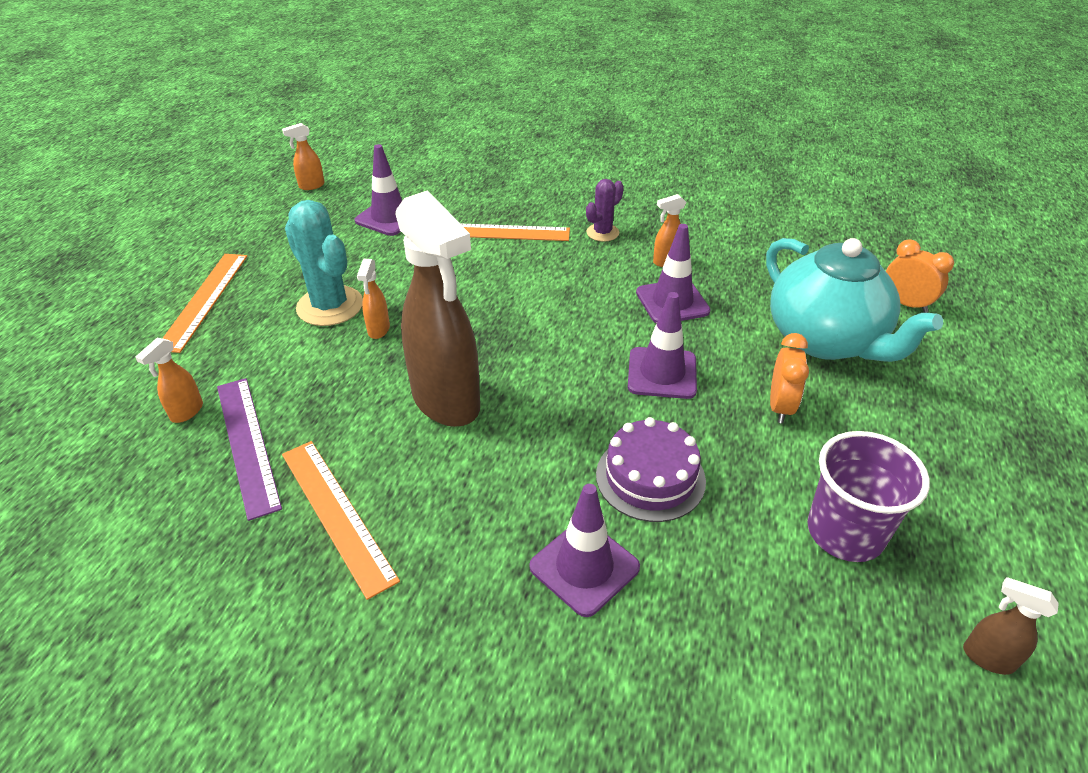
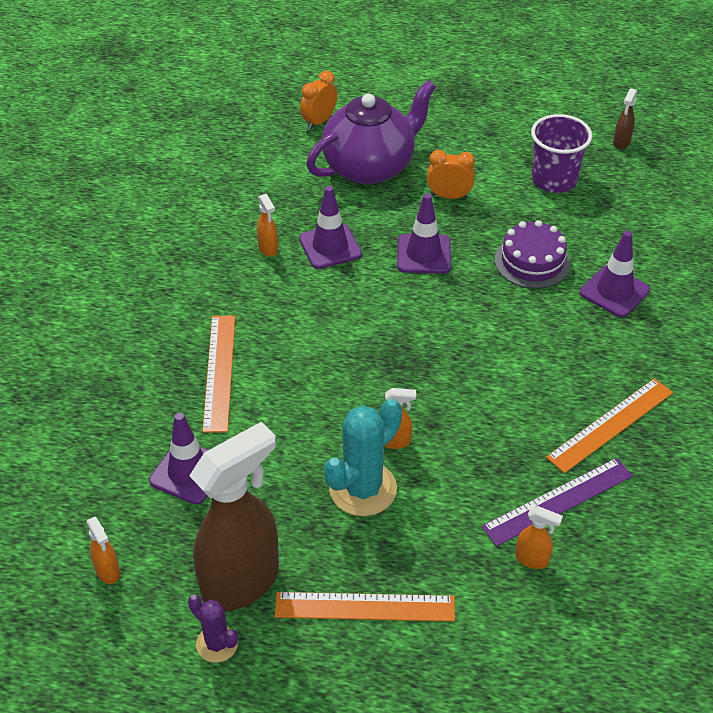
camera: 95 degrees left, 5 degrees up
brown spray bottle [395,190,480,427] -> brown spray bottle moved to [189,422,279,611]
purple cactus [586,179,624,242] -> purple cactus moved to [188,595,238,663]
turquoise teapot [766,238,943,362] -> purple teapot [306,80,436,185]

